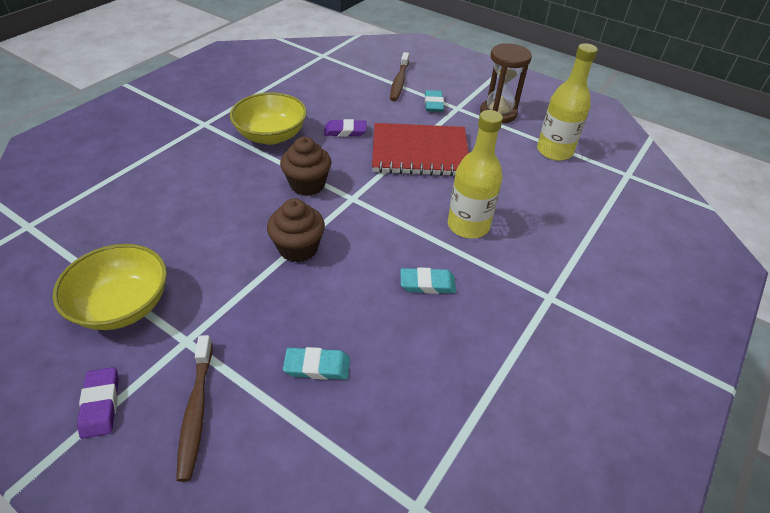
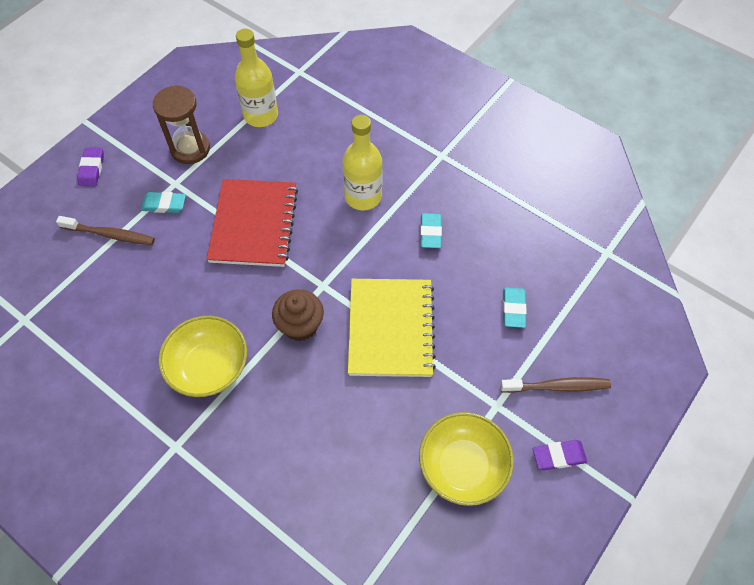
camera: 85 degrees left, 15 degrees up
brown cupcake [267,199,325,263] -> yellow notebook [348,279,436,377]
purple eraser [324,119,367,137] -> purple eraser moved to [77,147,104,187]

